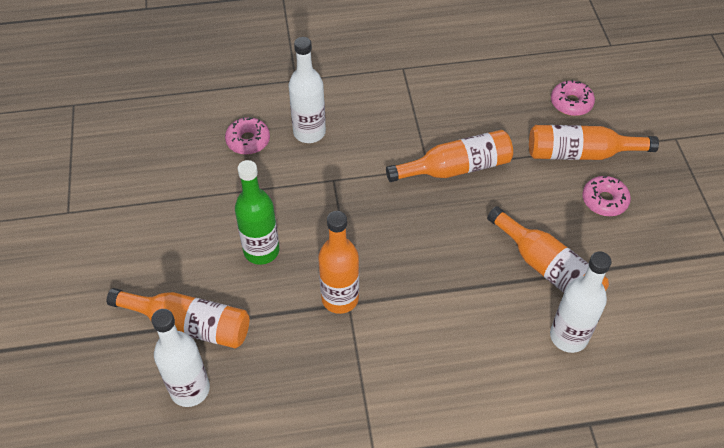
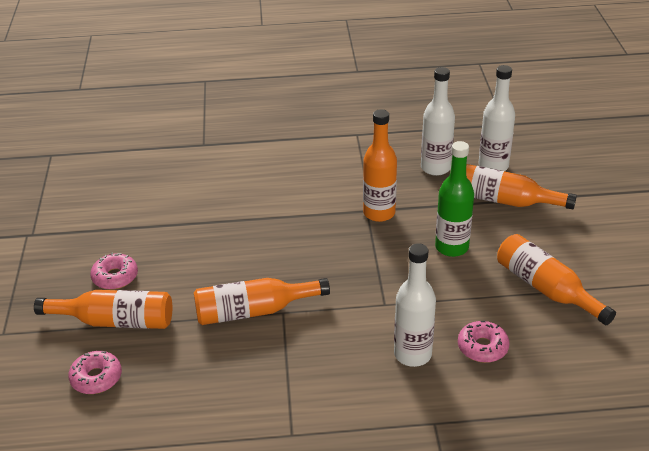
camera: 175 degrees left, 15 degrees down
orange bottle [487,206,609,293] -> orange bottle moved to [497,234,616,325]
white bottle [550,252,612,353] -> white bottle moved to [421,67,455,176]

